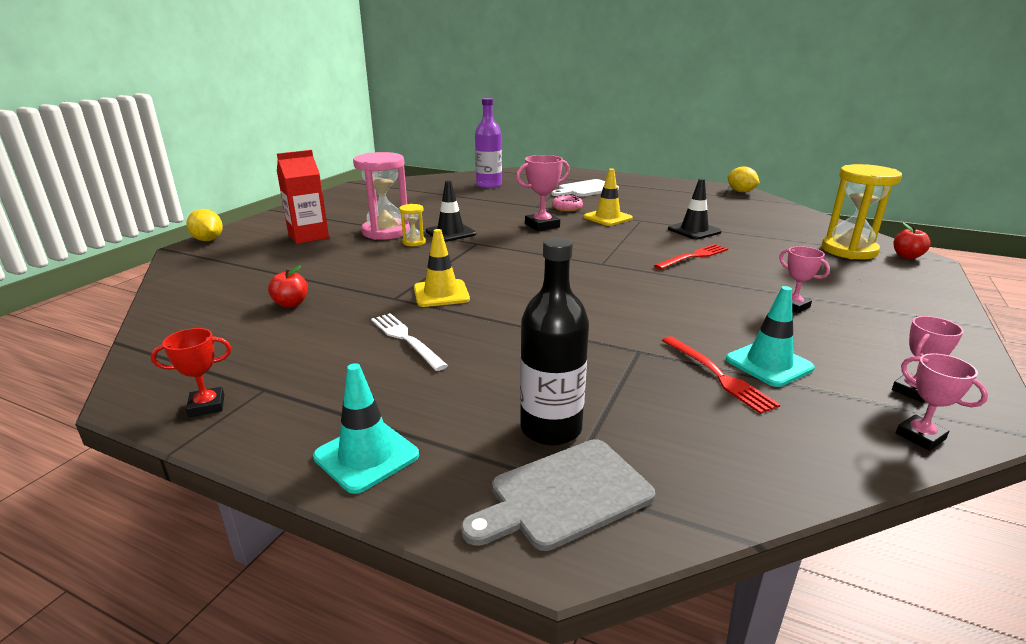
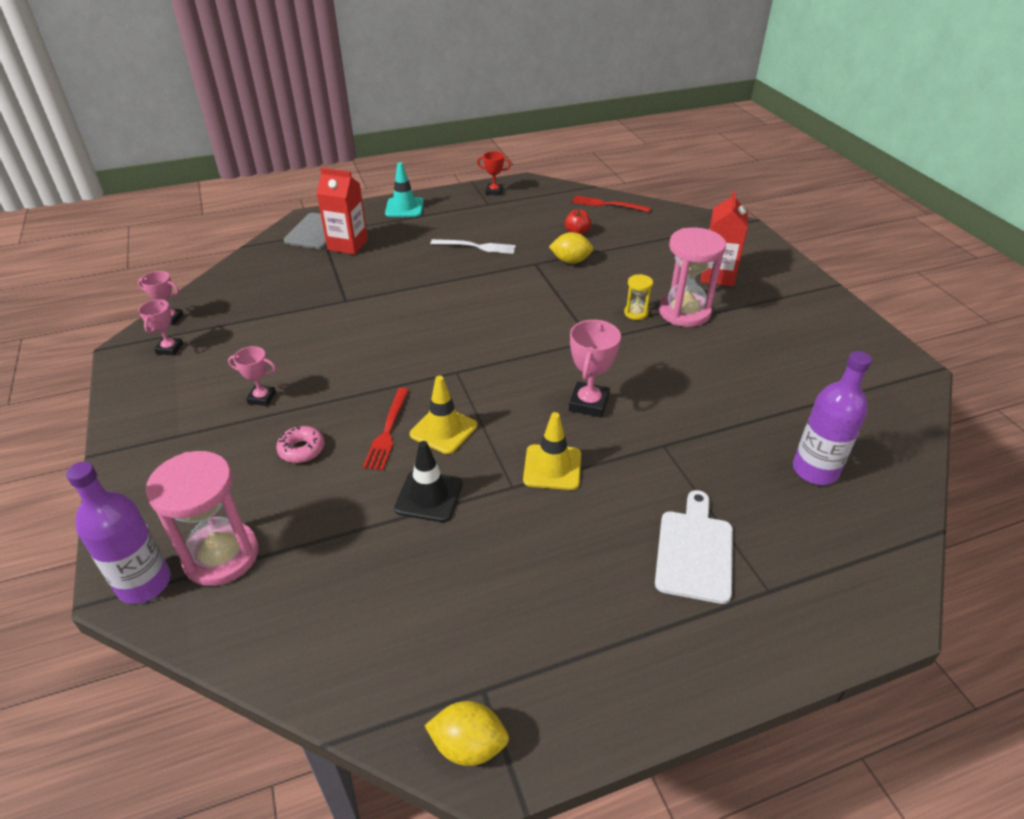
camera: 135 degrees right, 15 degrees up
red trophy [151,328,231,417] -> red trophy turned 75 degrees clockwise [477,151,511,196]
yellow lemon [186,209,223,241] -> yellow lemon moved to [549,232,593,264]
yellow traffic cone [414,229,470,307] -> yellow traffic cone moved to [410,376,477,454]
black traffic cone [426,180,476,242] -> none
black bottle [520,237,589,446] -> red carton [316,168,368,255]
pink donut [552,194,583,211] -> pink donut moved to [276,426,325,463]
red fork [662,336,780,414] -> red fork moved to [572,196,651,212]
turquoise traffic cone [726,286,815,387] -> none
yellow hourglass [821,164,902,259] -> pink hourglass [146,451,258,586]
red apple [893,223,931,259] -> purple bottle [66,462,171,604]

